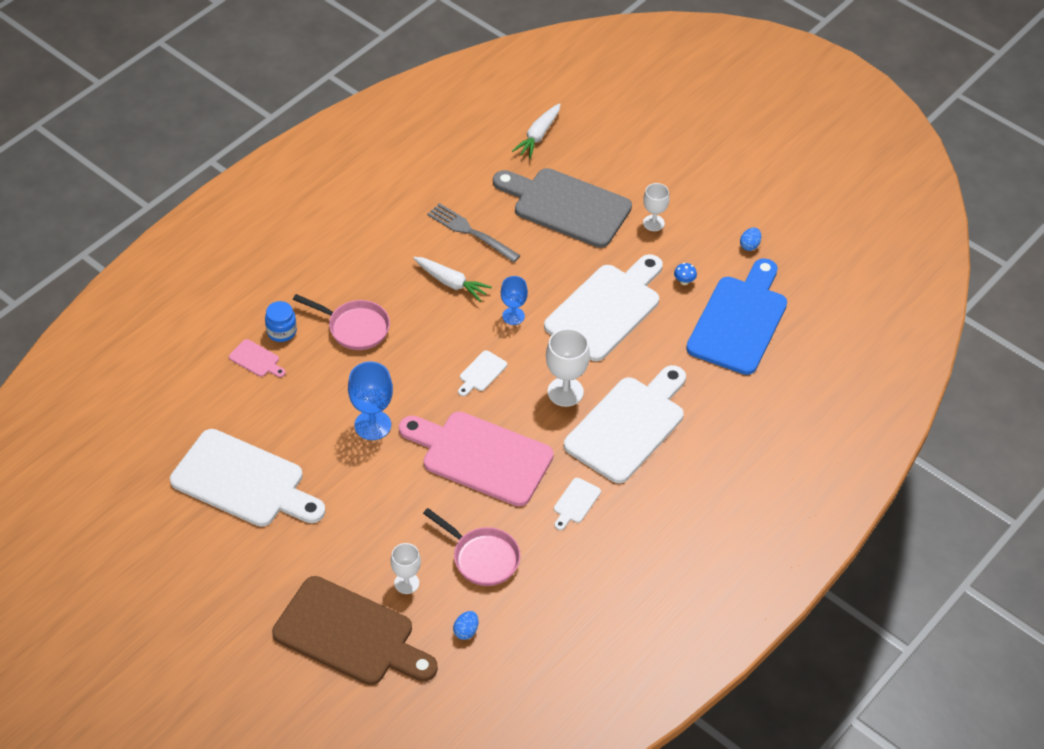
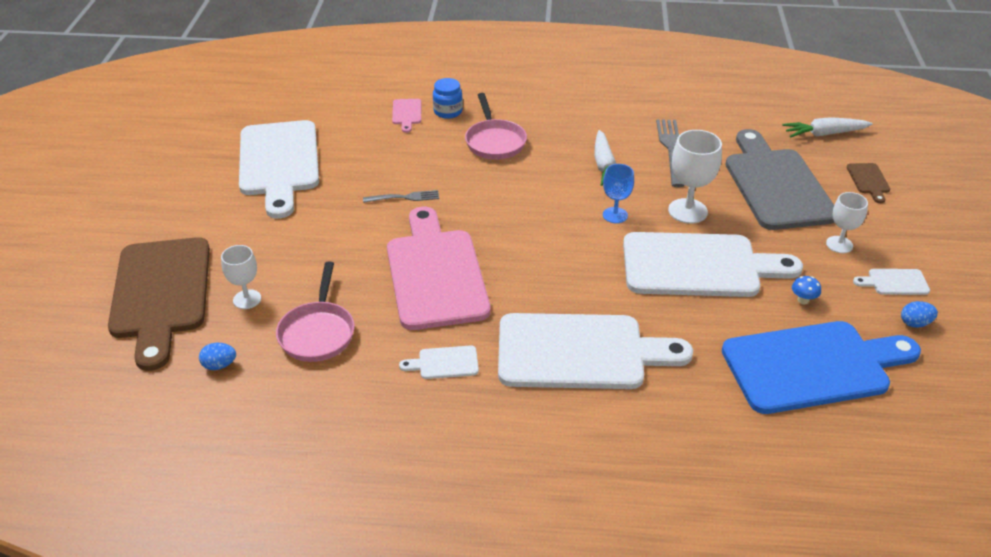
camera: 55 degrees right, 10 degrees down
blue goblet [348,362,393,440] -> grey fork [363,190,439,203]
white cutting board [458,350,507,396] -> white cutting board moved to [853,269,930,295]
white goblet [546,328,590,407] -> white goblet moved to [668,130,722,224]
none -> brown cutting board [847,163,890,203]

